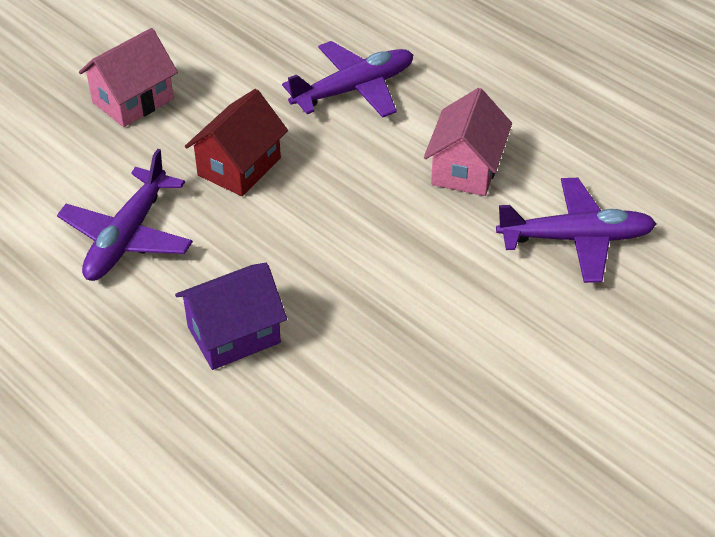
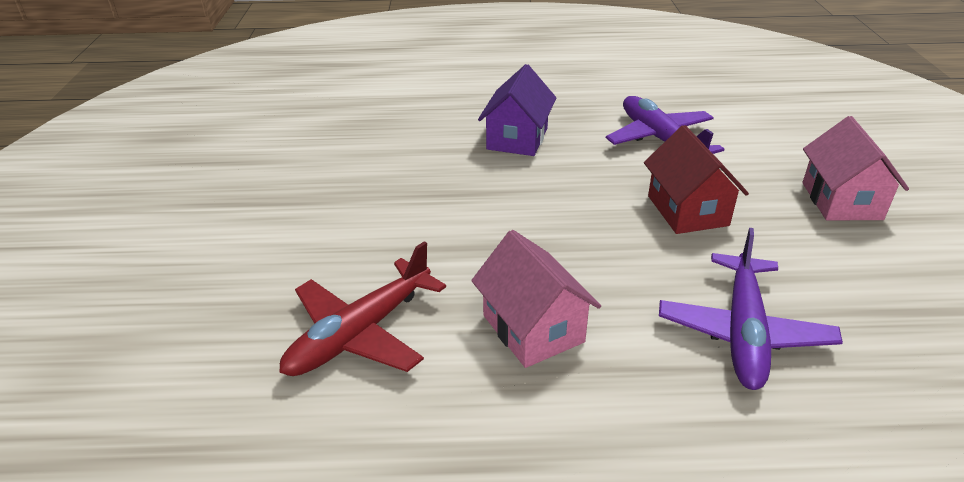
camera: 135 degrees right, 10 degrees down
purple plane [496,178,656,283] -> red plane [279,241,446,376]

